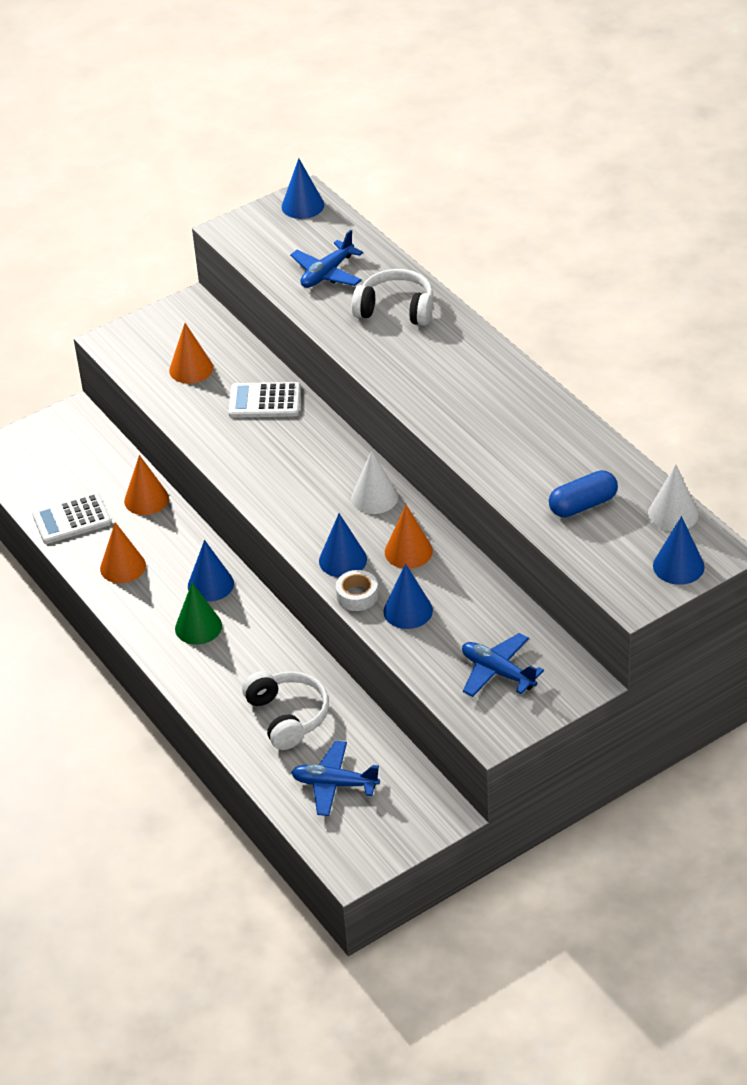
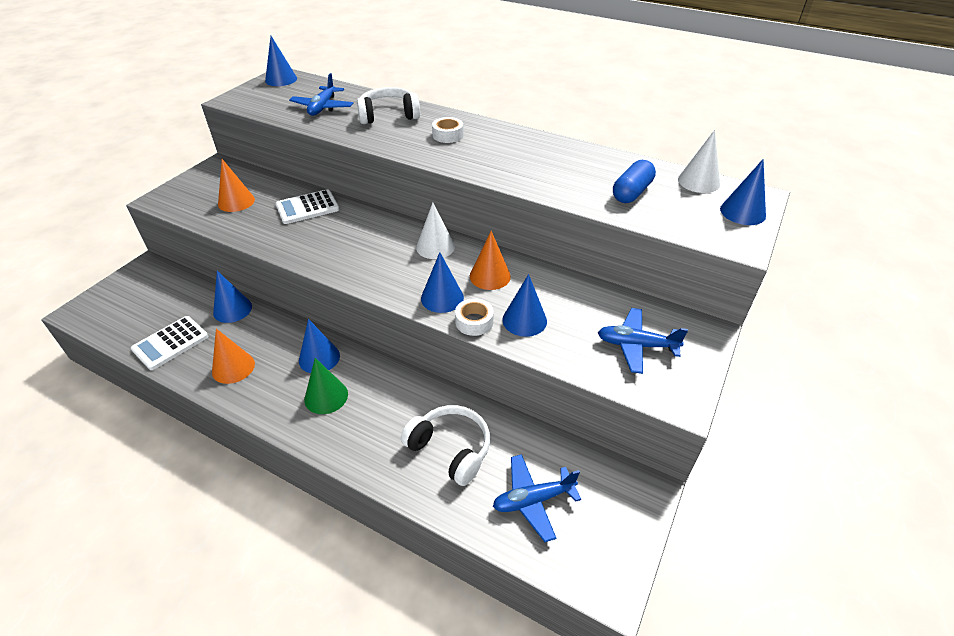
camera: 30 degrees left, 0 degrees up
orange cone [124,455,169,515] -> blue cone [213,271,252,323]
none -> white tape [432,117,464,143]

